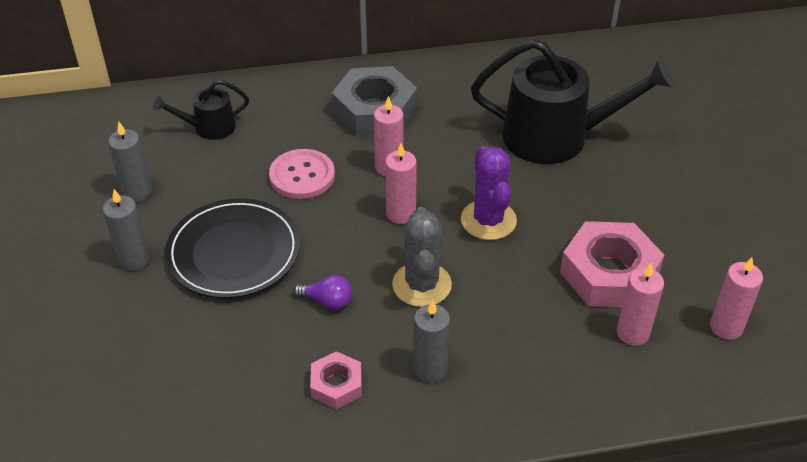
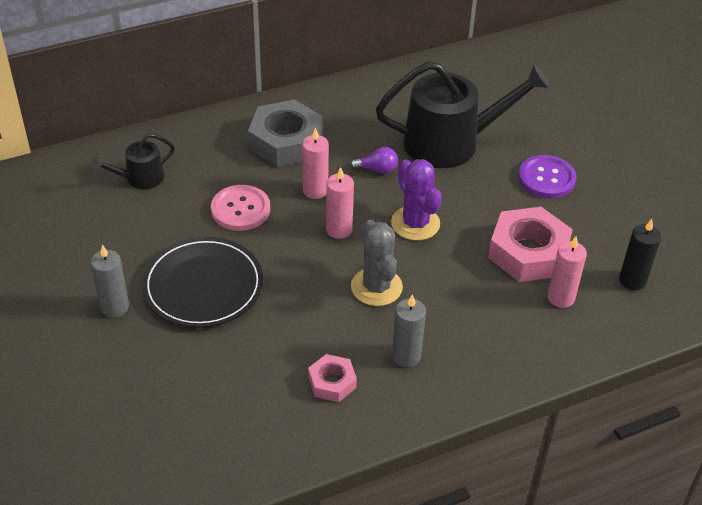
camera: 15 degrees left, 0 degrees up
grey candle [108,122,152,202] -> none
purple light bulb [294,275,352,310] -> purple light bulb moved to [350,147,398,174]
pink candle [710,257,763,340] -> black candle [619,219,661,290]
none -> purple button [518,155,577,198]

